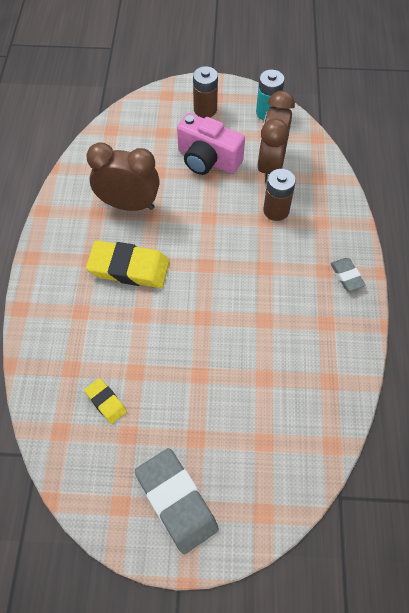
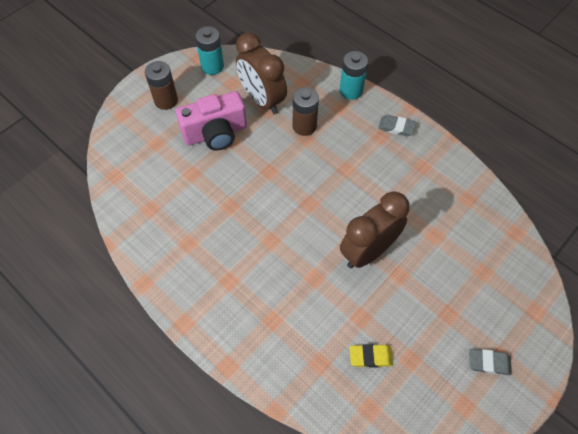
camera: 50 degrees left, 0 degrees up
brown clock [86,142,160,211] -> brown clock moved to [340,191,409,268]
yellow eraser [86,241,170,288] -> none
grey eraser [135,448,219,554] -> grey eraser [469,349,512,375], size x0.52
none -> turquoise battery [340,51,368,100]

